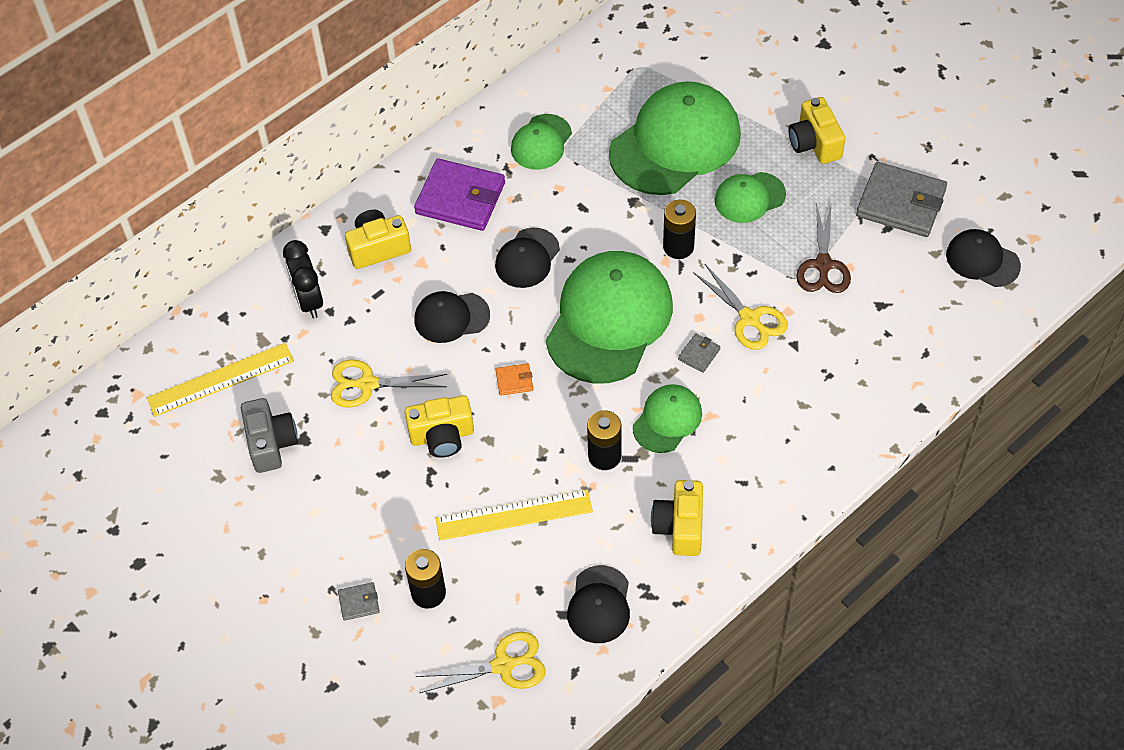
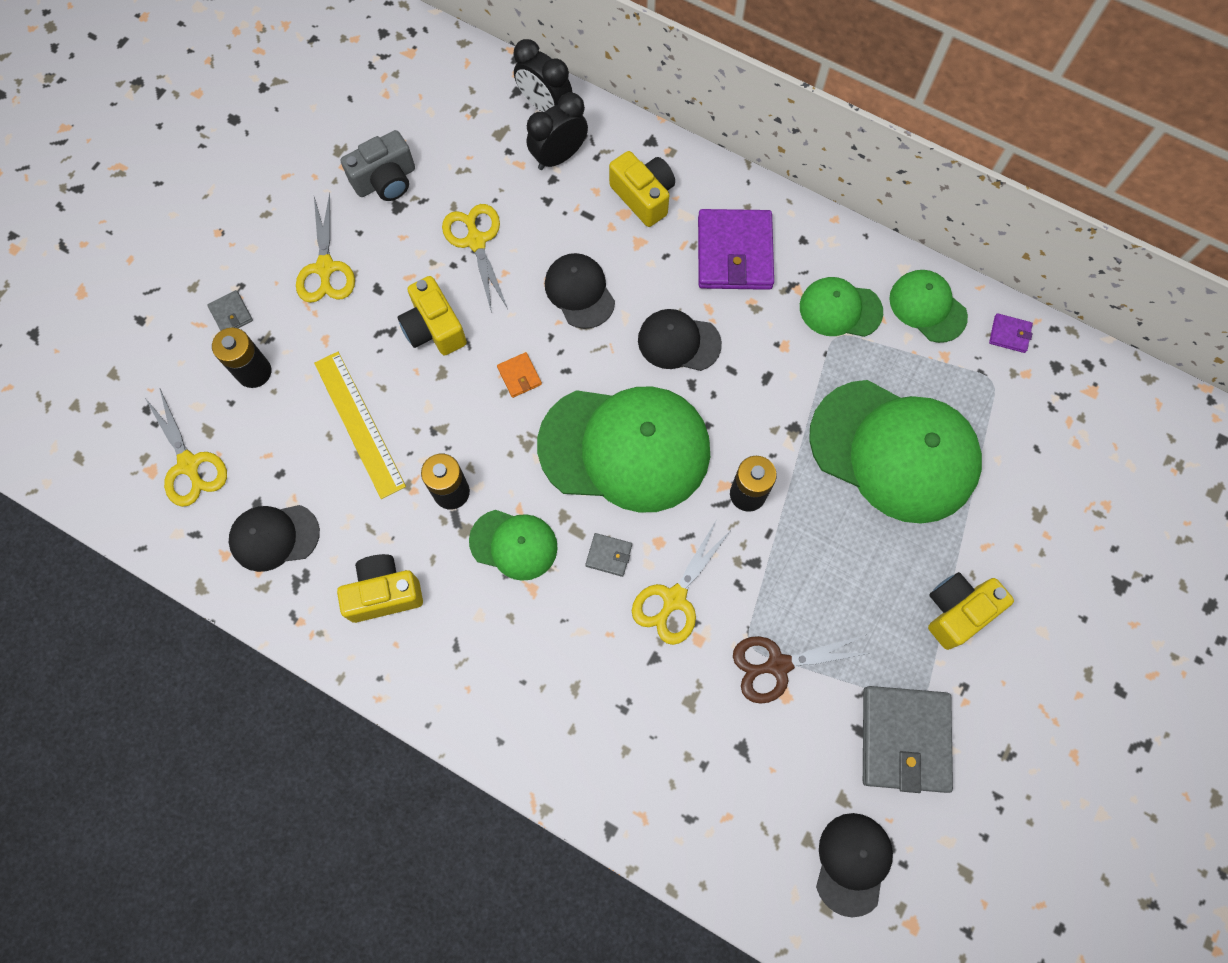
camera: 70 degrees right, 15 degrees up
yellow ruler [147,343,294,417] -> none
green cap [715,172,786,223] -> green cap moved to [889,270,968,343]
none -> yellow scissors [296,193,355,303]
none -> black clock [513,39,572,112]
none -> purple wallet [989,313,1033,353]

